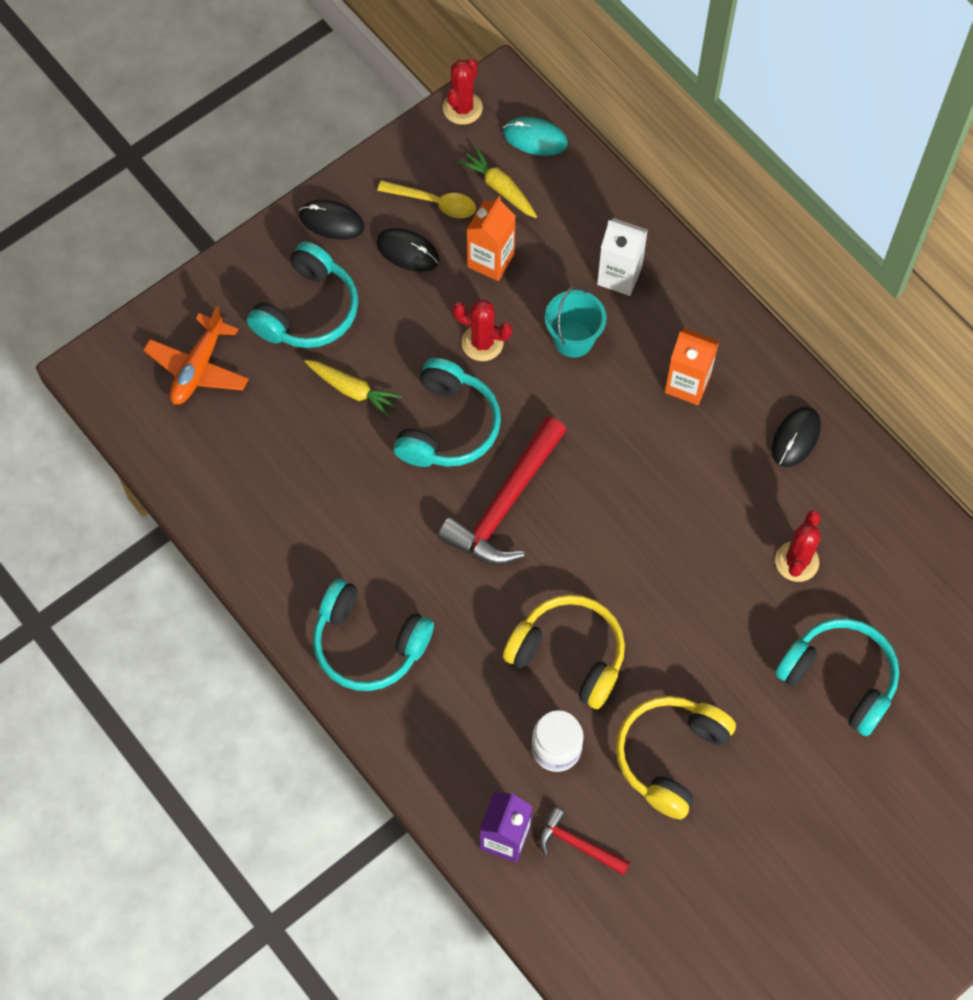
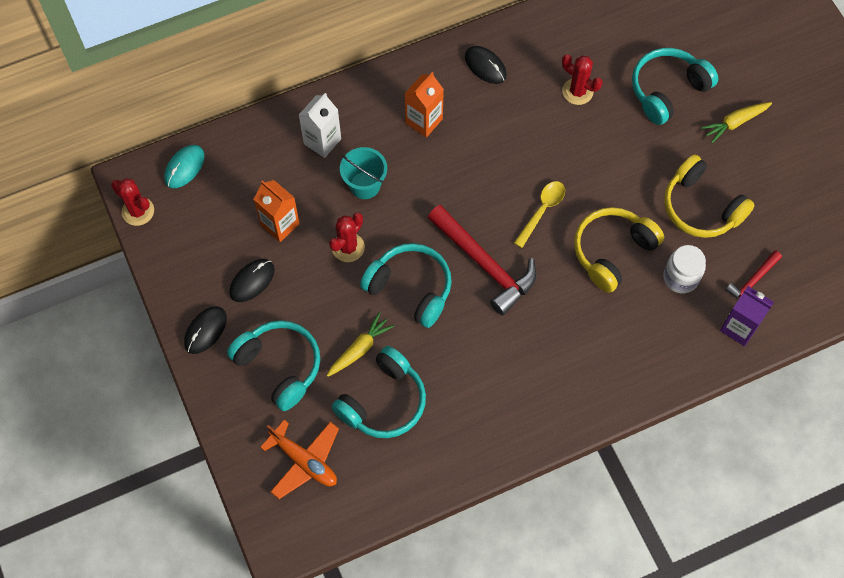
camera: 75 degrees left, 0 degrees up
turquoise headphones [313,579,434,691] -> turquoise headphones moved to [332,346,426,438]
yellow spoon [377,180,476,218] -> yellow spoon moved to [514,181,565,248]
yellow carrot [458,147,537,218] -> yellow carrot moved to [701,102,772,143]

